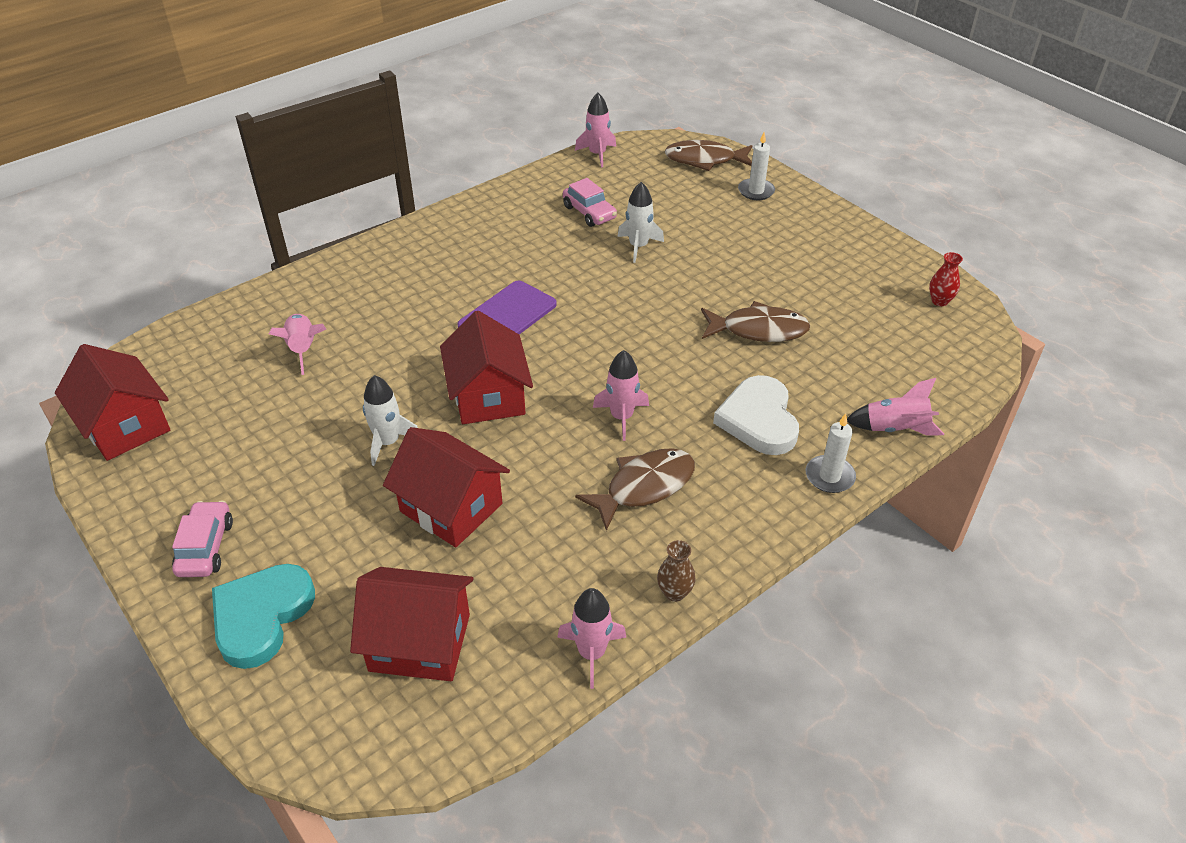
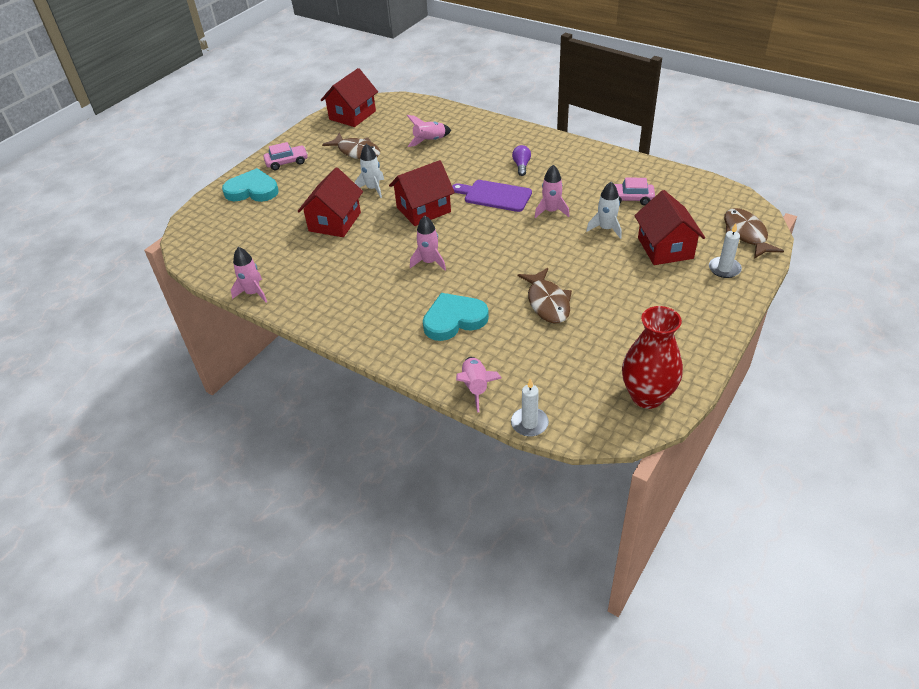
camera: 75 degrees right, 0 degrees up
red house [350,567,473,681] -> red house moved to [634,190,705,265]
pink car [563,178,617,227] -> pink car turned 60 degrees clockwise [614,177,655,205]
pink rocket [575,93,616,167] -> pink rocket moved to [534,165,570,218]
brown fish [575,448,695,531] -> brown fish moved to [322,133,380,159]
brown vase [657,540,695,602] -> none
white heart [713,375,799,455] -> turquoise heart [423,293,489,341]
white candle [806,413,856,493] -> white candle moved to [511,378,549,437]
red vase [929,252,963,306] -> red vase [622,306,683,409], size x2.27
none -> purple light bulb [512,145,531,176]

